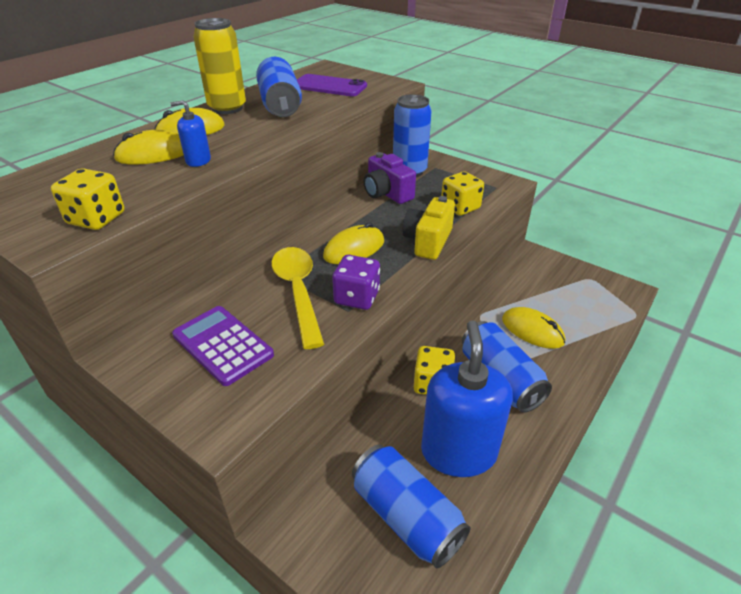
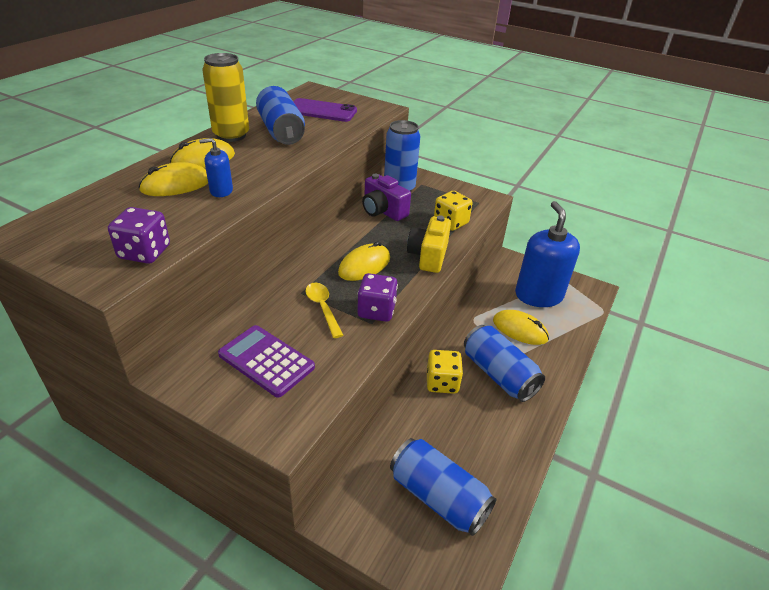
camera: 10 degrees left, 0 degrees up
yellow dice [51,168,125,230] -> purple dice [108,207,170,264]
yellow spoon [271,247,324,349] -> yellow spoon [306,283,343,338], size x0.61
blue soap dispenser [421,320,513,477] -> blue soap dispenser moved to [515,201,580,307]

